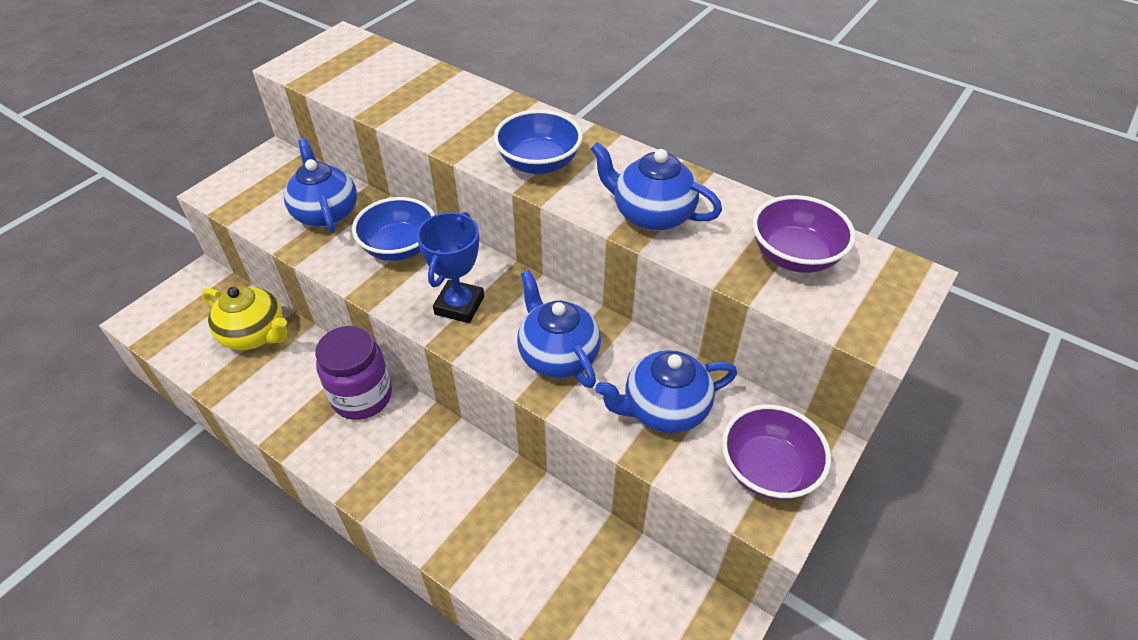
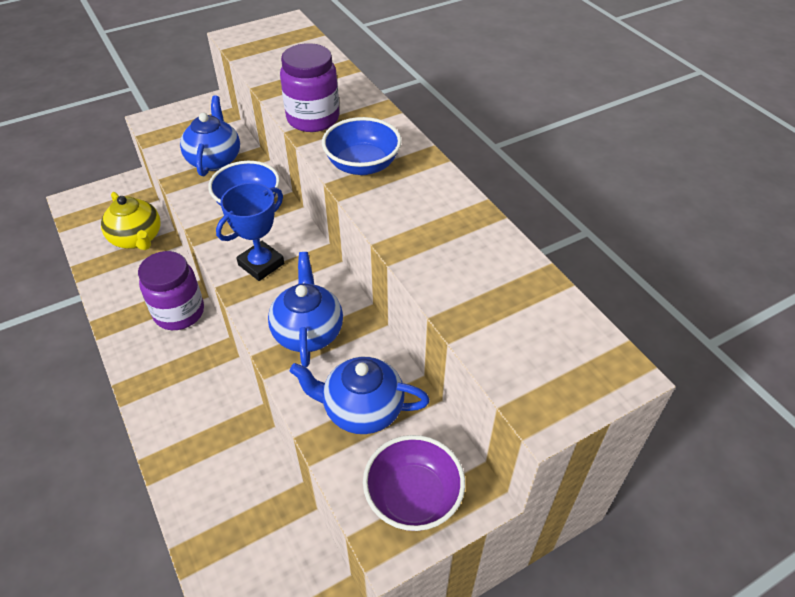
camera: 25 degrees right, 0 degrees up
blue teapot [591,142,722,231] -> none
purple bowl [752,195,856,273] -> none
none -> purple jar [280,43,339,132]

